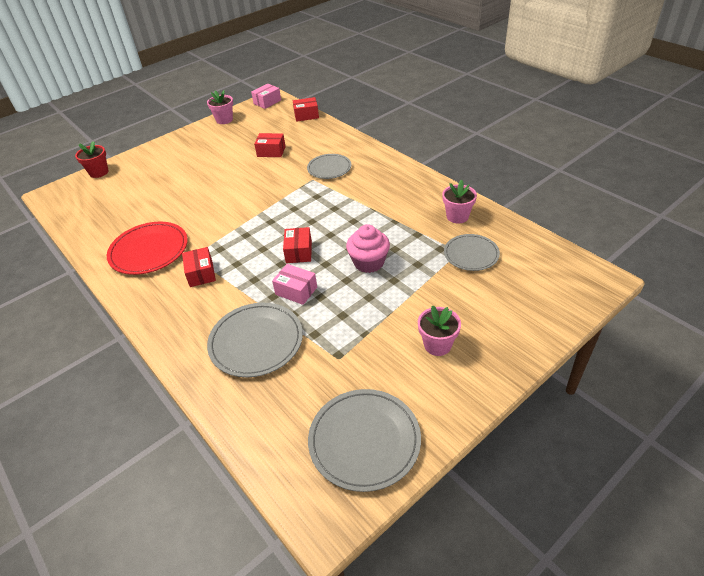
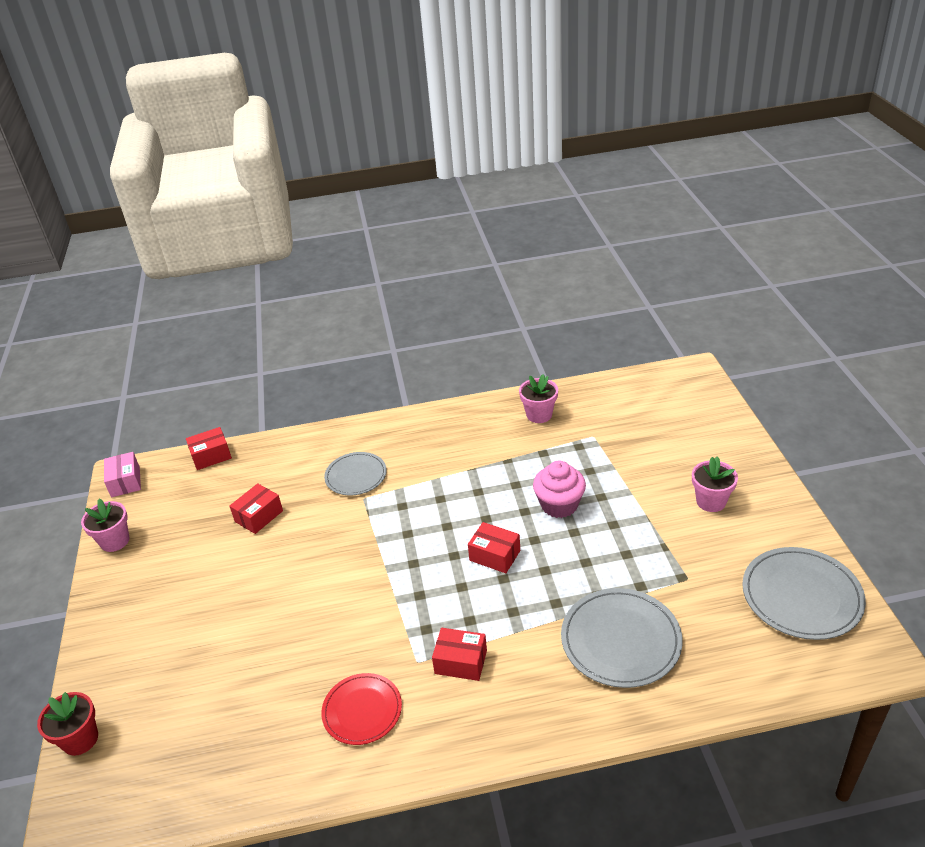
camera: 60 degrees left, 5 degrees down
red plate [107,222,188,275] -> red plate [321,673,402,745], size x0.65
pink box [272,264,317,305] -> none
red box [293,97,319,122] -> red box turned 45 degrees clockwise [186,427,232,470]
grey plate [444,234,500,271] -> none

